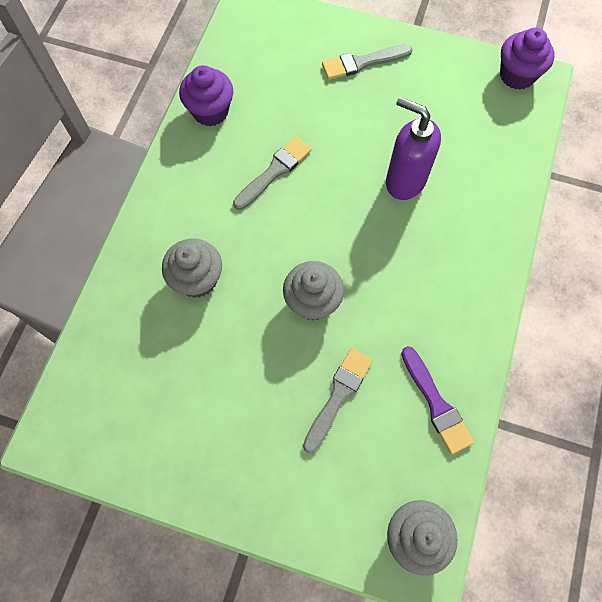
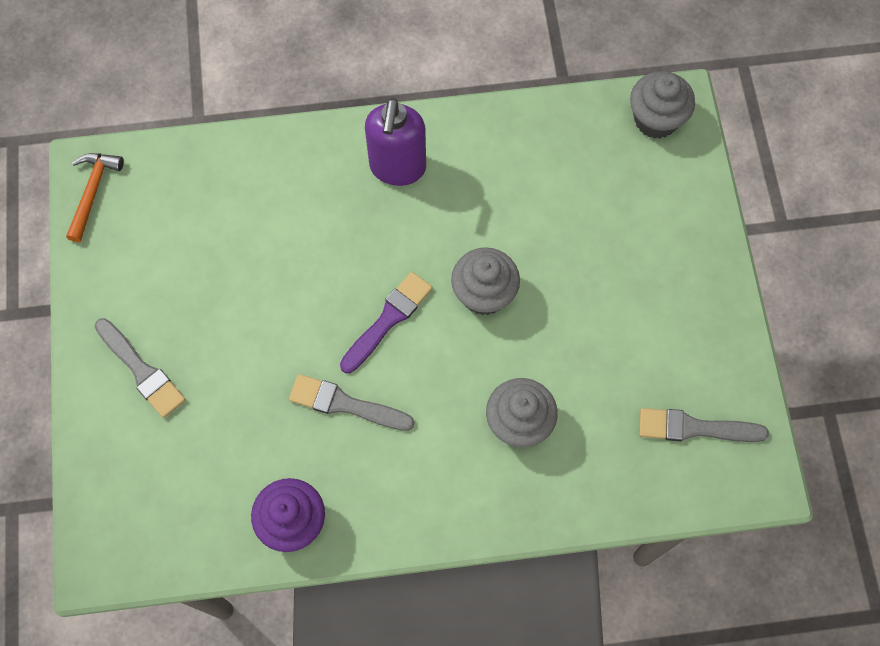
camera: 115 degrees left, 0 degrees up
grey brush [303,348,373,454] -> grey brush moved to [639,408,769,442]
purple soap dispenser [386,97,441,200] -> purple soap dispenser moved to [365,98,426,186]
purple brush [401,346,474,454] -> purple brush moved to [340,272,433,373]
purple cupcake [500,28,554,90] -> orange hammer [66,153,124,242]

